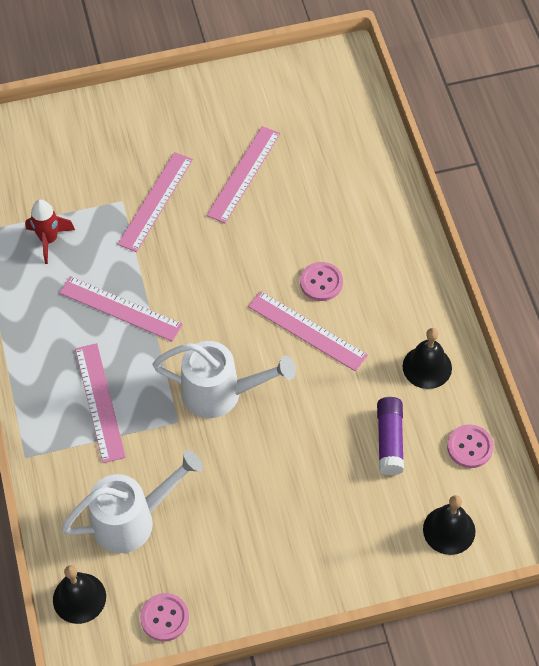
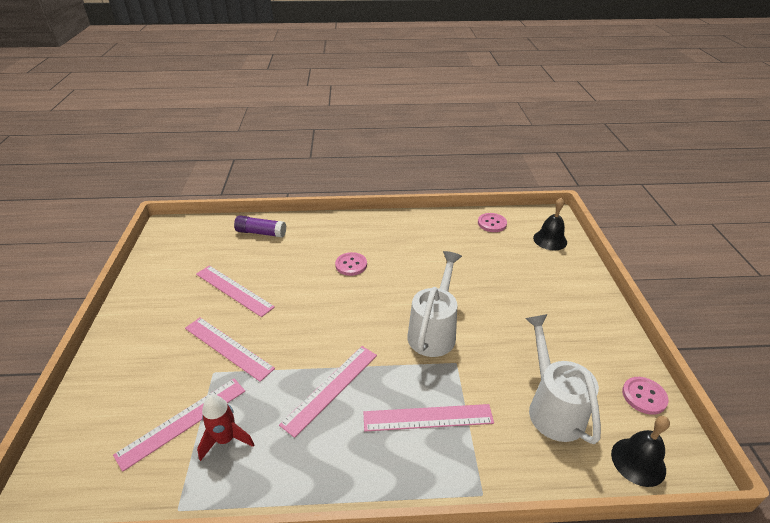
camera: 80 degrees left, 20 degrees down
pink ruler [248,291,368,371] -> pink ruler moved to [113,378,245,472]
purple glue stick [377,397,404,475] -> purple glue stick moved to [234,216,286,238]
black bell [403,328,452,389] -> none

